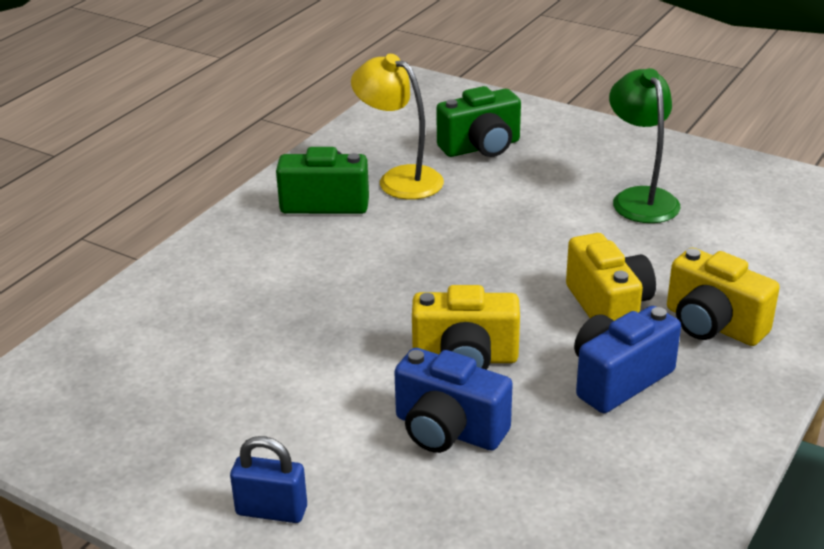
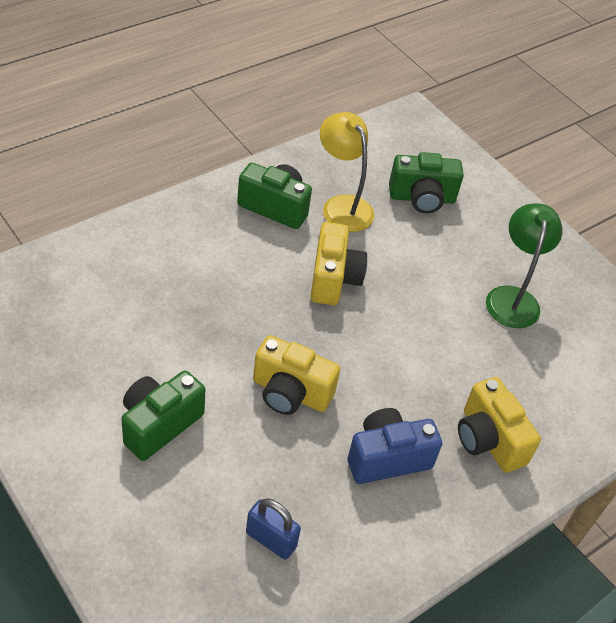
camera: 15 degrees right, 15 degrees up
blue padlock [230,436,307,523] -> blue padlock moved to [246,498,301,560]
blue camera [394,348,513,453] -> none
yellow camera [566,233,656,321] -> yellow camera moved to [310,222,367,305]
none -> green camera [121,371,205,461]

